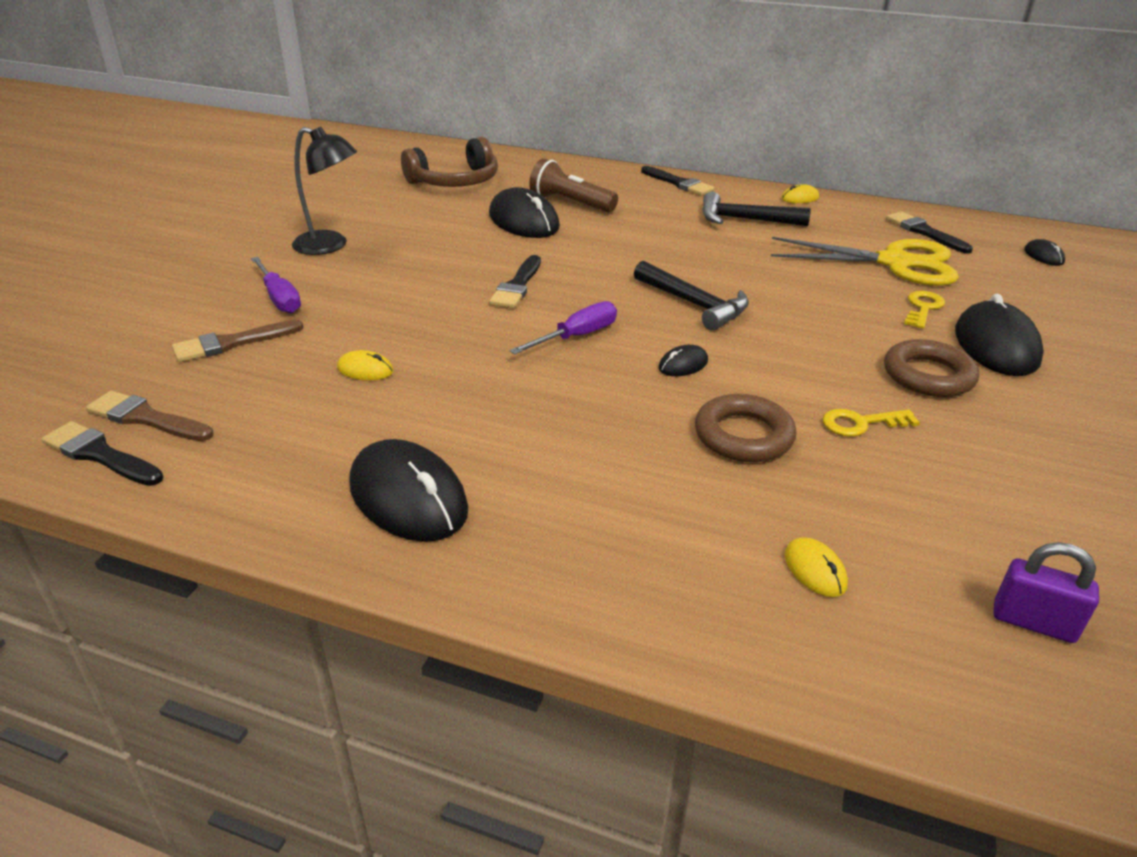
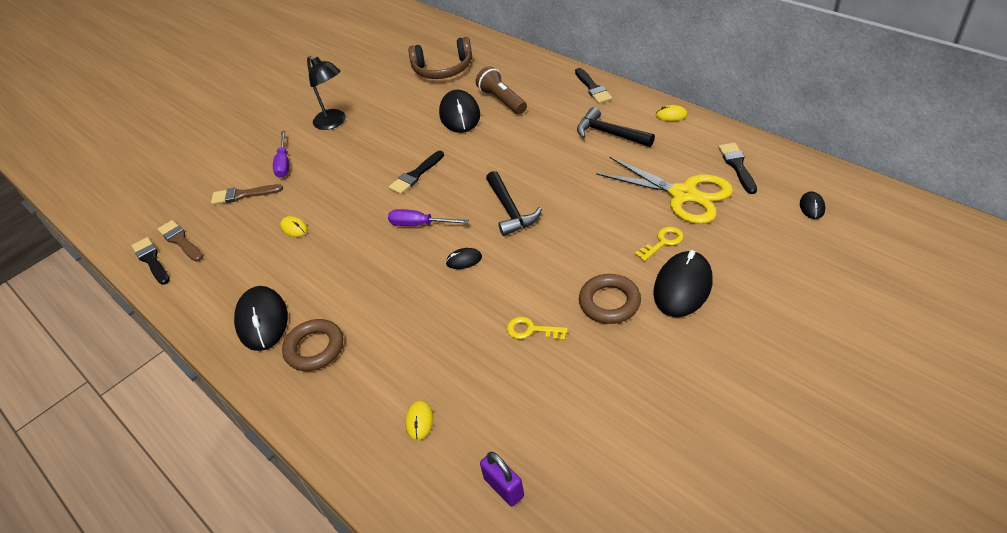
camera: 30 degrees right, 10 degrees up
purple screwdriver [509,301,617,354] -> purple screwdriver turned 150 degrees counterclockwise [388,209,469,226]
brown ring [695,394,796,462] -> brown ring moved to [282,319,343,371]

